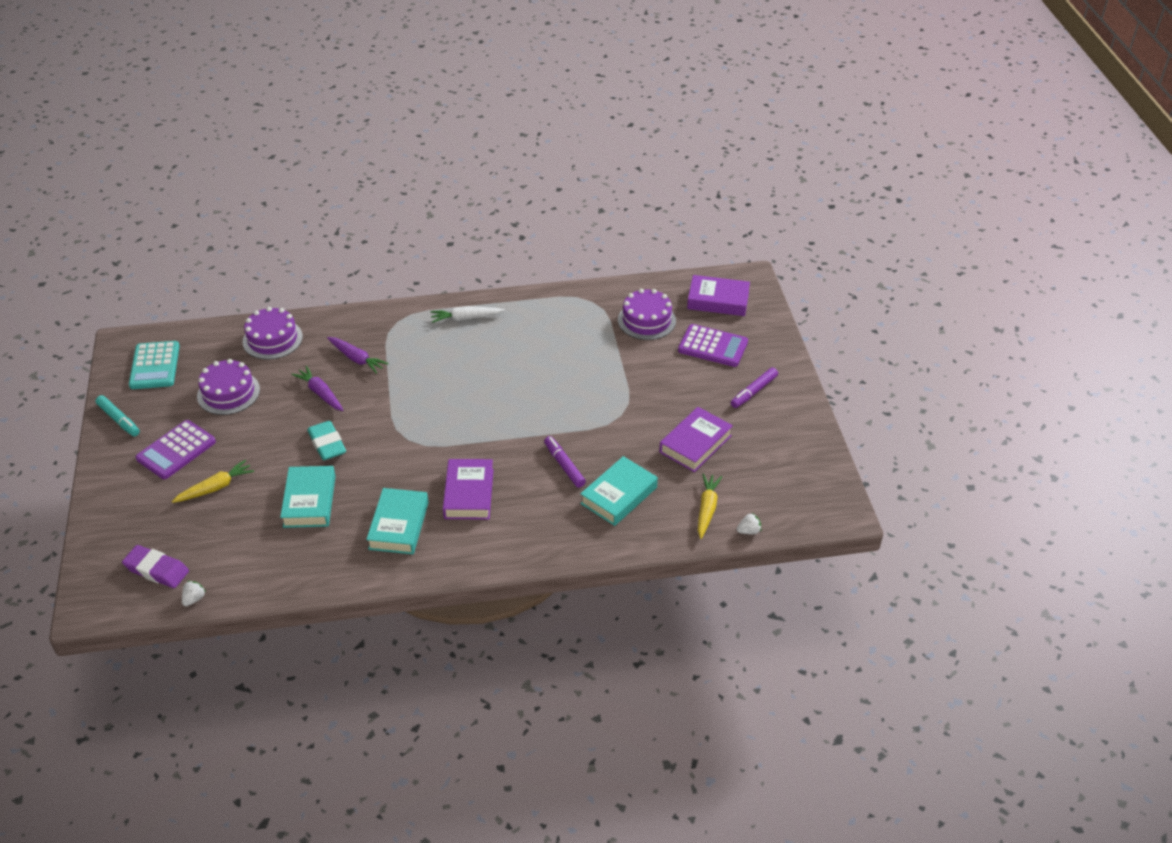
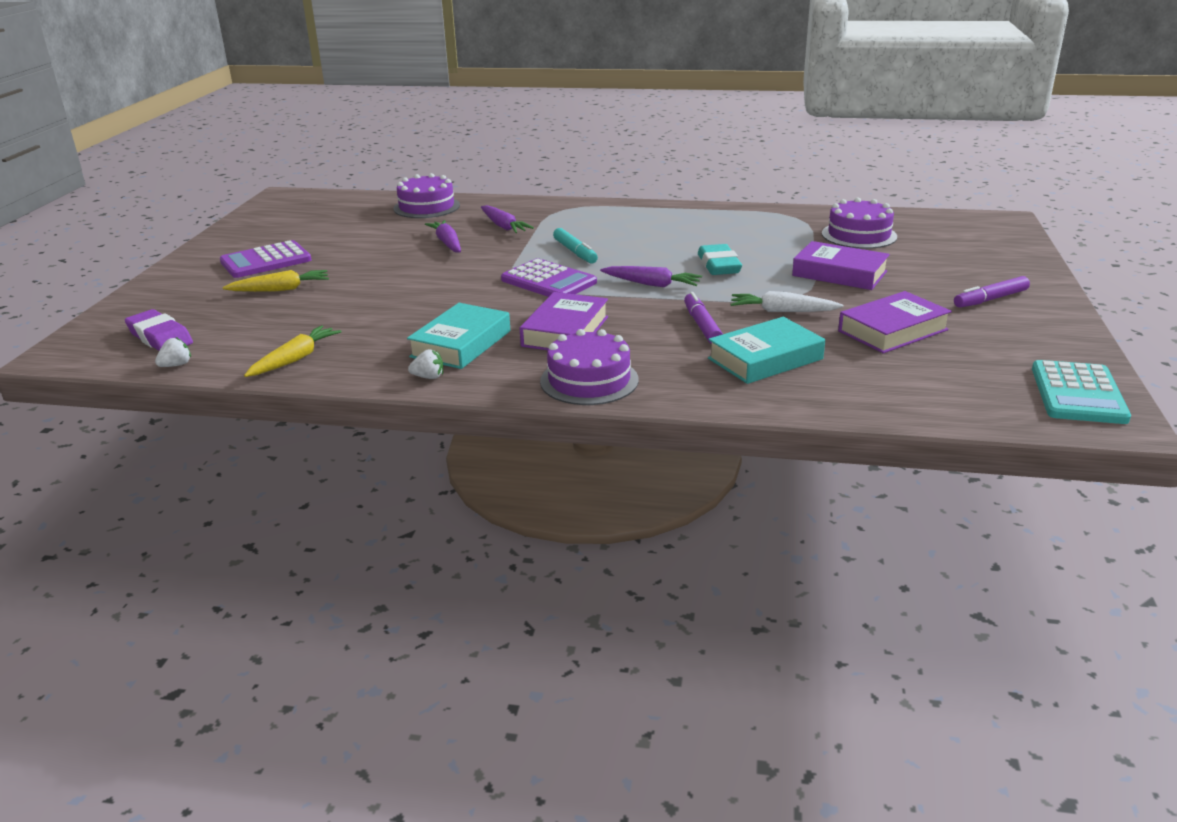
camera: 20 degrees right, 15 degrees down
turquoise marker [95,395,140,436] -> turquoise marker moved to [553,228,598,263]
turquoise calculator [129,341,180,389] -> turquoise calculator moved to [1032,360,1131,424]
purple cake [197,359,260,415] -> purple cake moved to [540,329,639,405]
turquoise book [280,466,336,528] -> none
turquoise eraser [307,421,346,460] -> turquoise eraser moved to [698,244,742,275]
white carrot [430,306,505,323] -> white carrot moved to [731,291,844,312]
purple calculator [678,324,748,367] -> purple calculator moved to [501,258,597,297]
purple book [687,275,750,316] -> purple book moved to [792,241,890,290]
yellow carrot [698,473,722,539] -> yellow carrot moved to [244,325,342,377]
white strawberry [737,513,761,534] -> white strawberry moved to [408,349,443,379]
none -> purple carrot [600,266,702,287]

